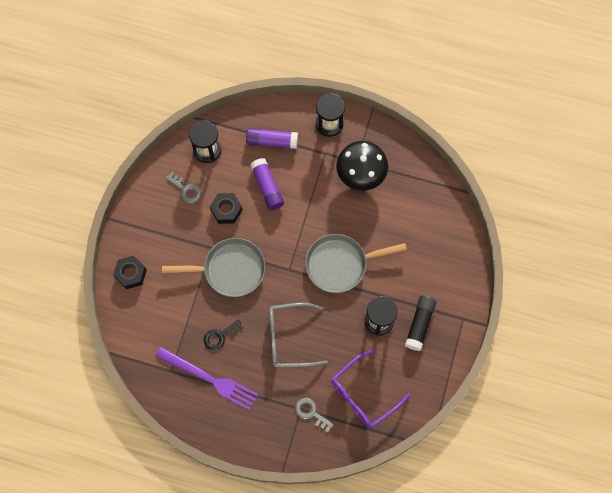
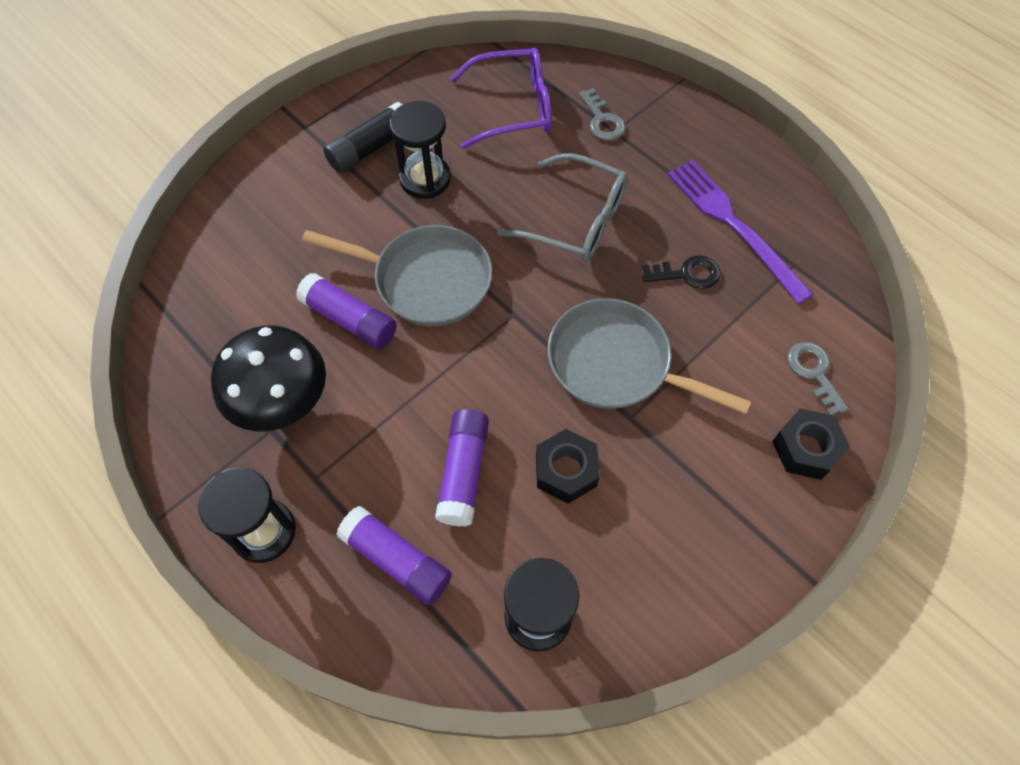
camera: 150 degrees left, 10 degrees down
grey key [166,172,201,203] -> grey key moved to [787,342,848,415]
none -> purple glue stick [296,273,397,349]

